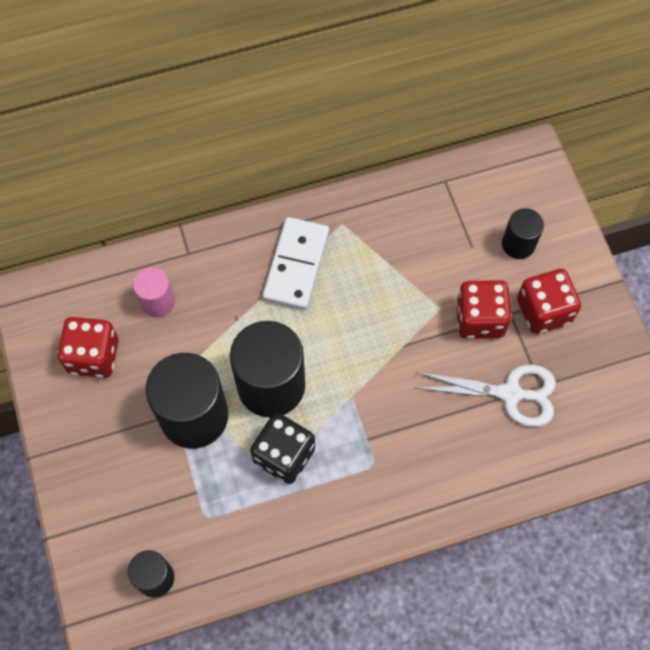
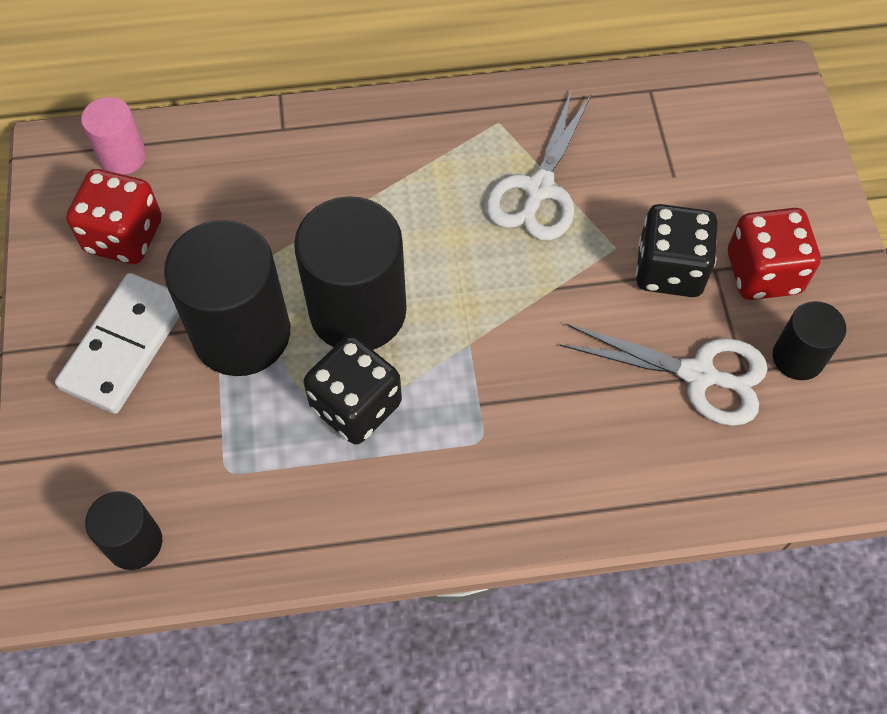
camera: 10 degrees right, 5 degrees down
pink cylinder [133,267,175,318] -> pink cylinder moved to [81,97,146,175]
white domino [262,217,329,310] -> white domino moved to [55,273,180,414]
red dice [456,280,512,339] -> black dice [635,204,718,297]
black cylinder [502,208,544,259] -> black cylinder moved to [773,301,846,380]
none -> white scissors [486,92,591,241]

